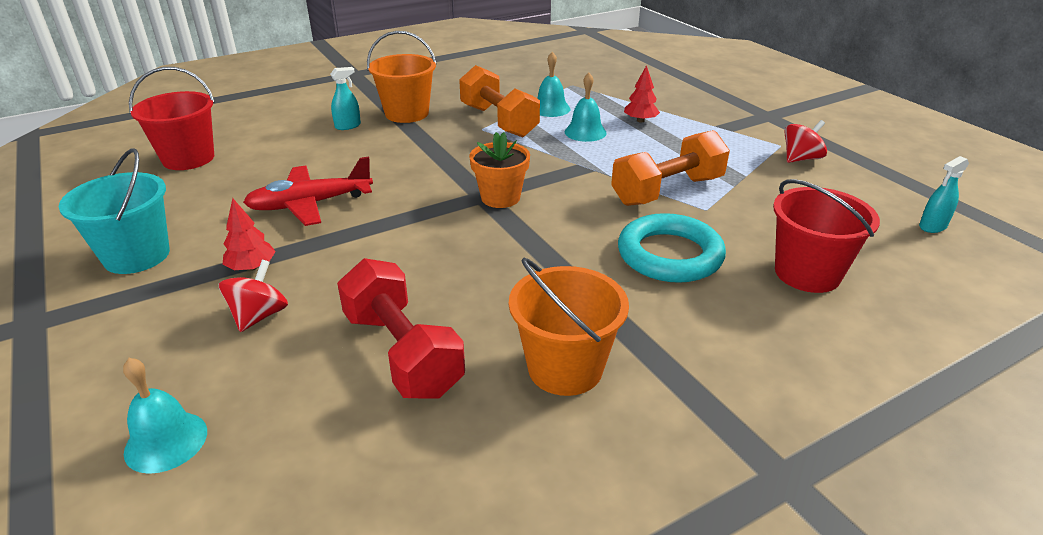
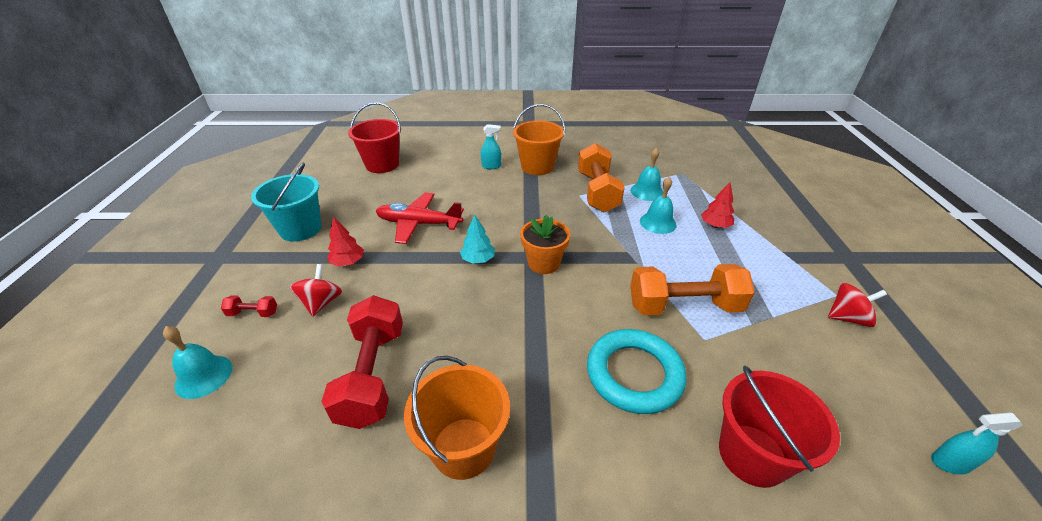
camera: 30 degrees right, 5 degrees up
red spinning top [219,260,288,332] -> red spinning top turned 45 degrees counterclockwise [290,264,342,317]
none -> red dumbbell [221,295,277,317]
none -> turquoise tree [460,215,495,264]

